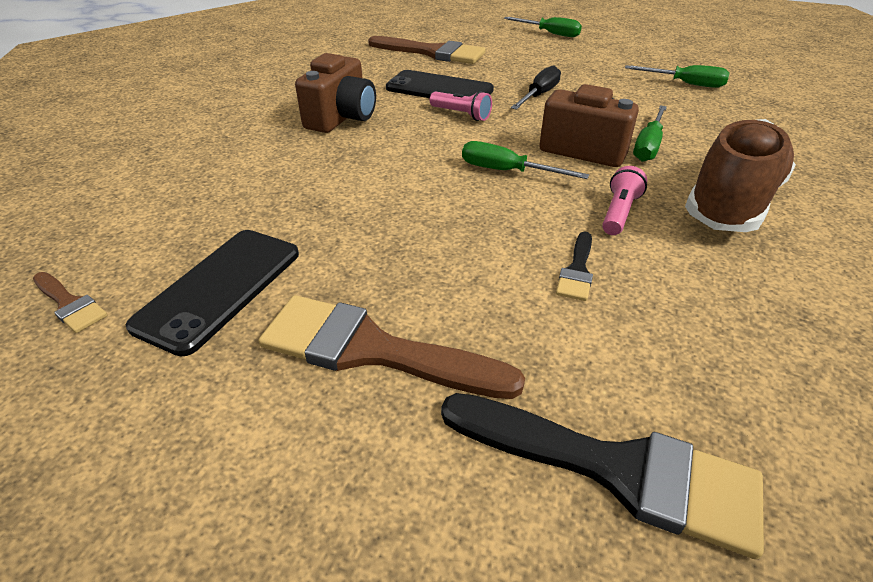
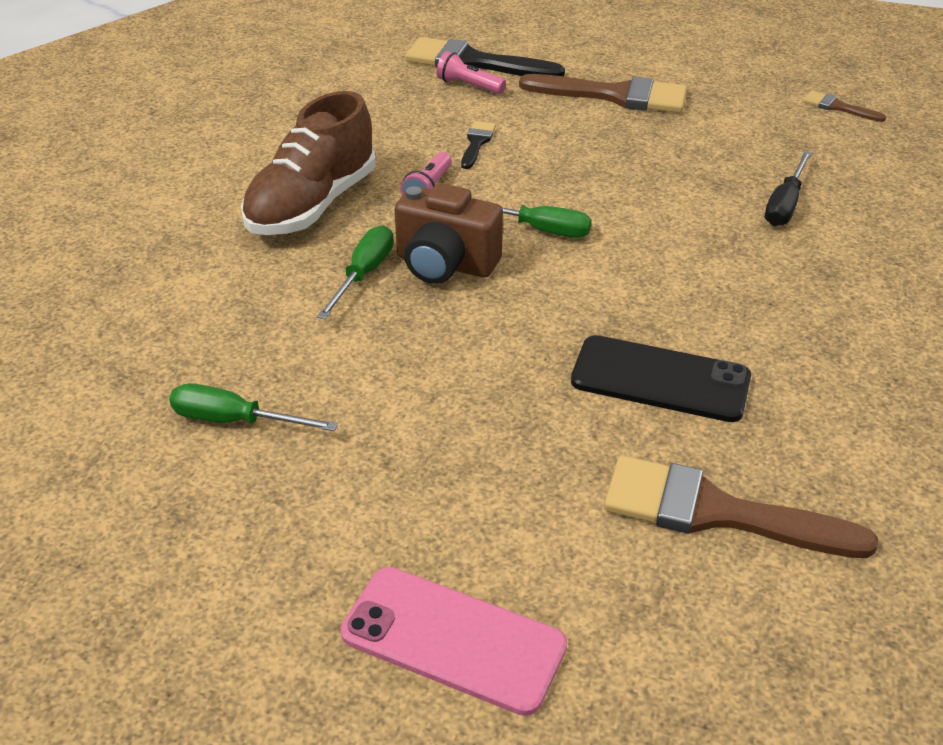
camera: 175 degrees right, 0 degrees up
black phone [126,230,299,356] -> none
brown camera [295,53,376,133] -> none
pink flashlight [429,91,492,121] -> pink flashlight moved to [436,51,506,94]
green screwdriver [504,17,582,37] -> pink phone [341,567,567,716]
black screwdriver [511,65,561,110] -> black screwdriver moved to [765,151,812,226]

